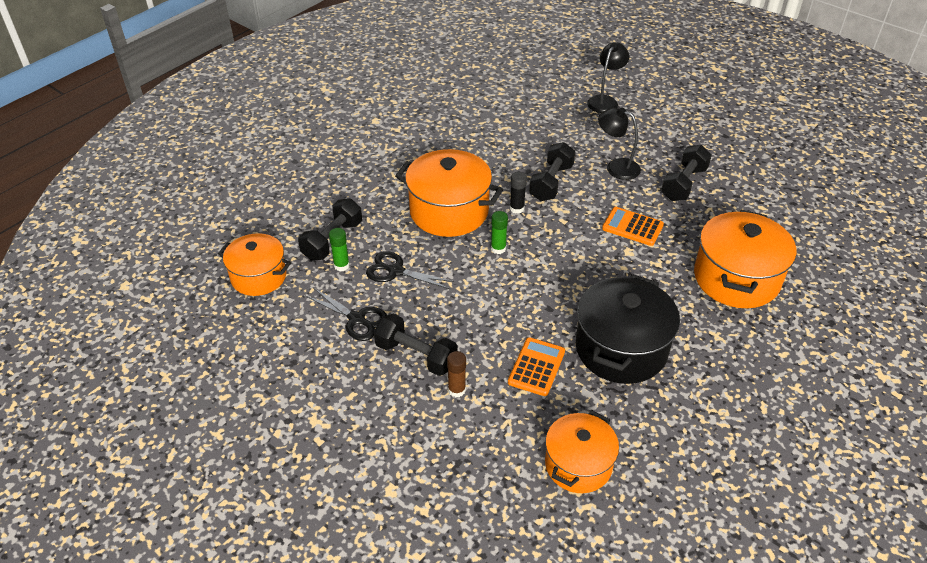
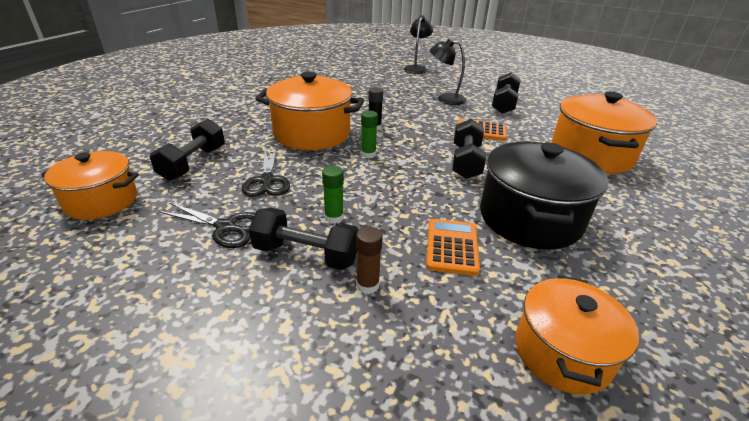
camera: 15 degrees left, 10 degrees down
green glue stick [329,228,350,271] -> green glue stick moved to [322,166,344,224]
black scissors [366,251,455,289] -> black scissors turned 105 degrees counterclockwise [242,147,290,197]
black dumbbell [529,142,575,201] -> black dumbbell moved to [452,119,486,179]

